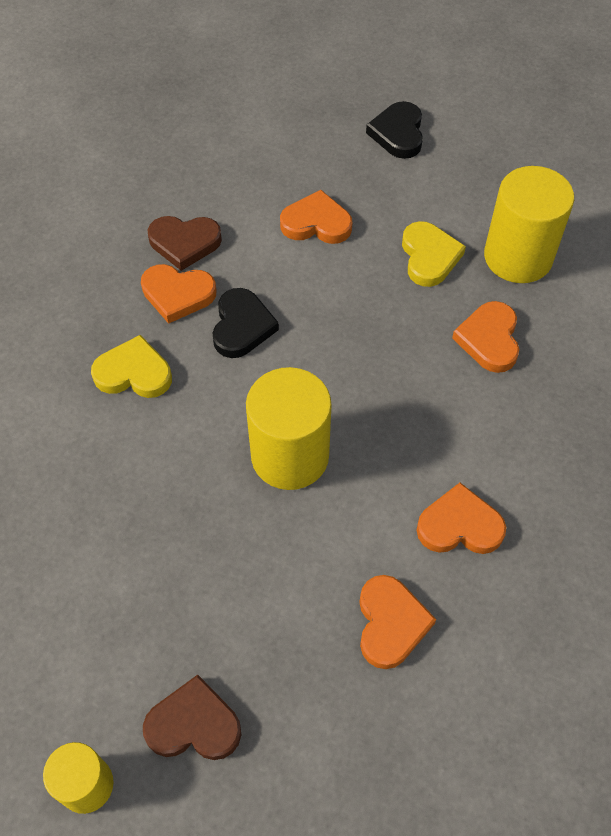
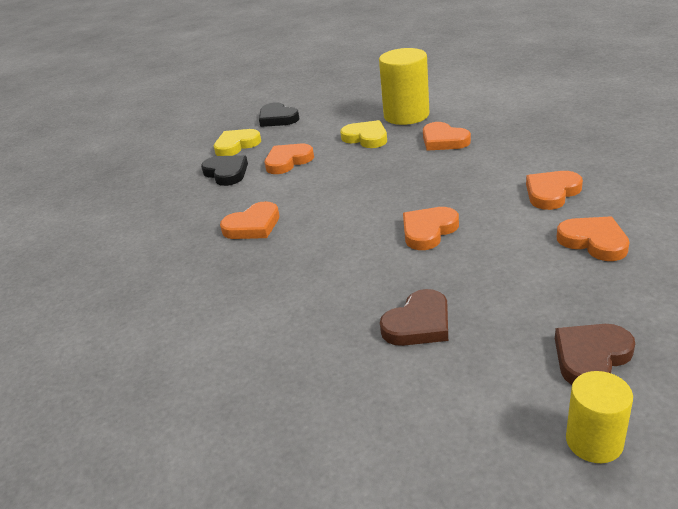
camera: 40 degrees left, 25 degrees down
yellow heart [91,335,172,398] -> yellow heart moved to [214,129,261,156]
brown heart [147,216,222,271] -> brown heart moved to [380,289,448,346]
black heart [213,288,279,358] -> black heart moved to [201,155,248,186]
yellow cylinder [246,367,331,490] -> orange heart [403,207,459,250]

